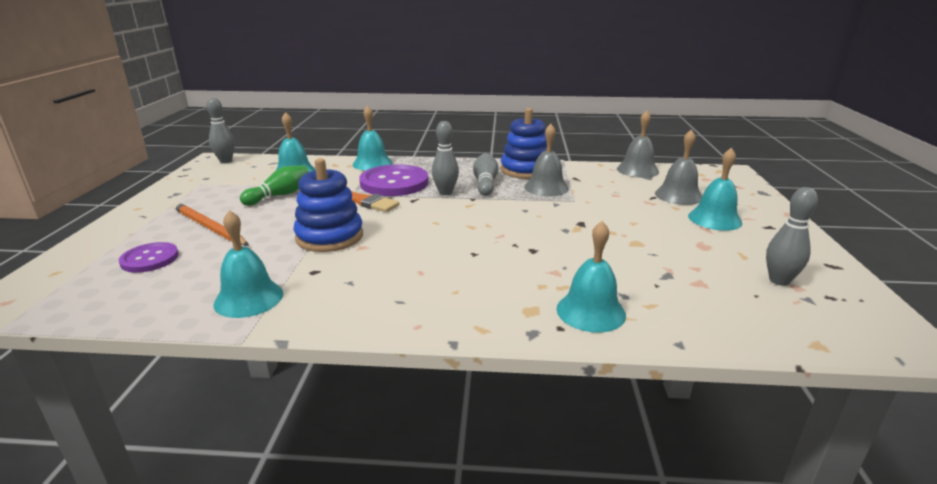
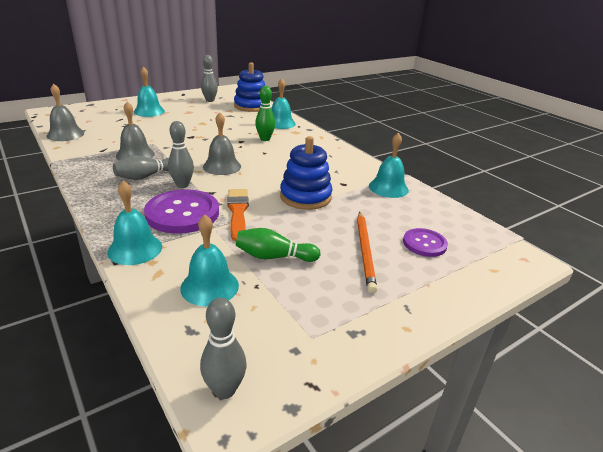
camera: 130 degrees left, 5 degrees up
blue stacking toy [501,108,547,179] -> blue stacking toy moved to [234,62,265,112]
grey bell [655,129,702,205] -> grey bell moved to [203,112,241,175]
none -> green bowling pin [255,86,275,141]

